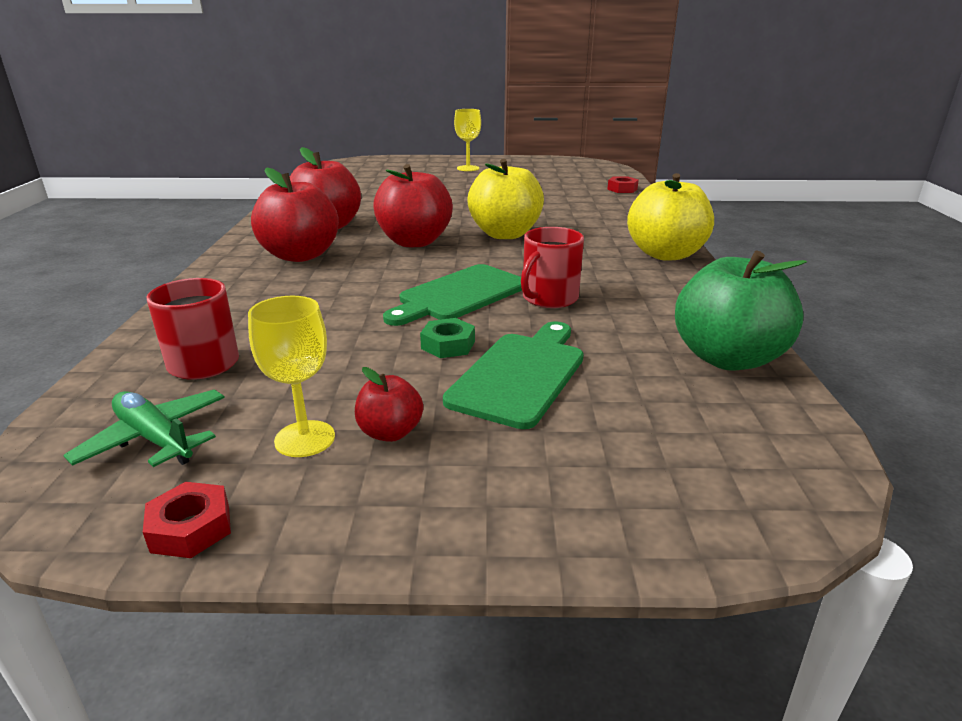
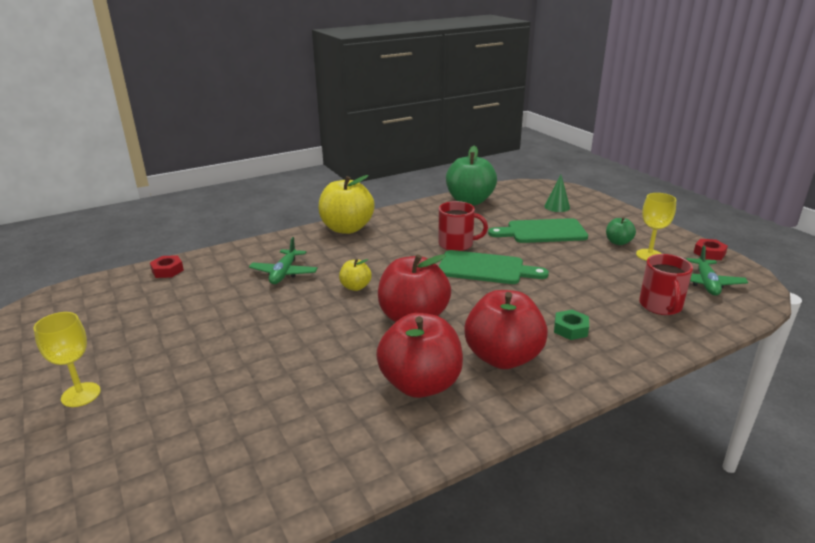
camera: 120 degrees left, 0 degrees up
red apple [355,367,423,442] -> green apple [606,217,636,245]
green nut [420,318,475,358] -> green nut moved to [554,310,589,340]
yellow apple [467,159,544,239] -> yellow apple [339,259,372,291], size x0.49
none -> green plane [249,237,318,284]
none -> green cone [544,175,570,212]

